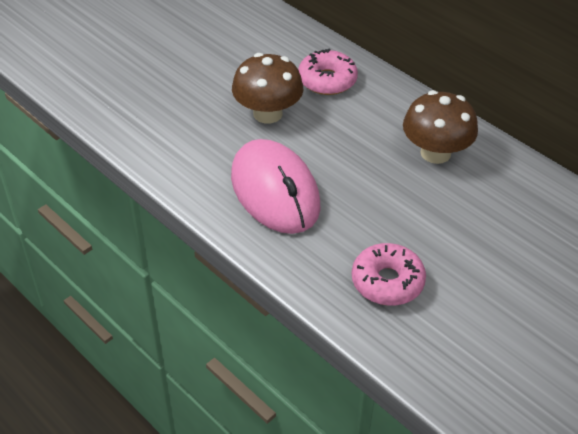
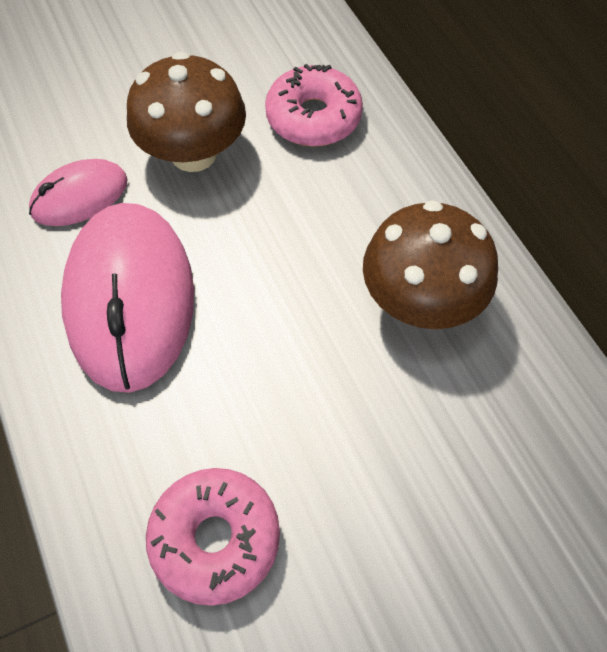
camera: 20 degrees right, 15 degrees up
none -> pink mouse [29,159,128,226]

